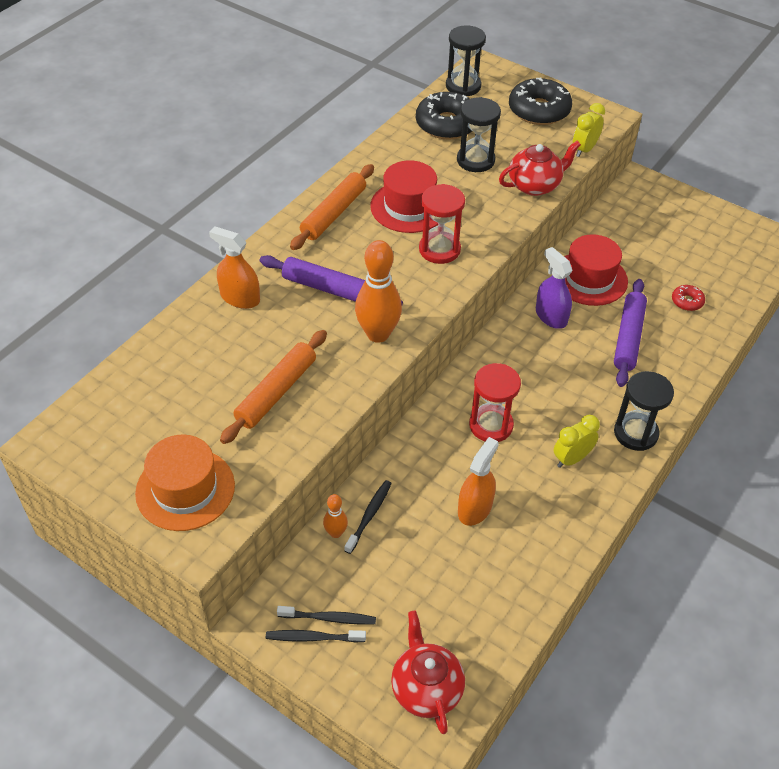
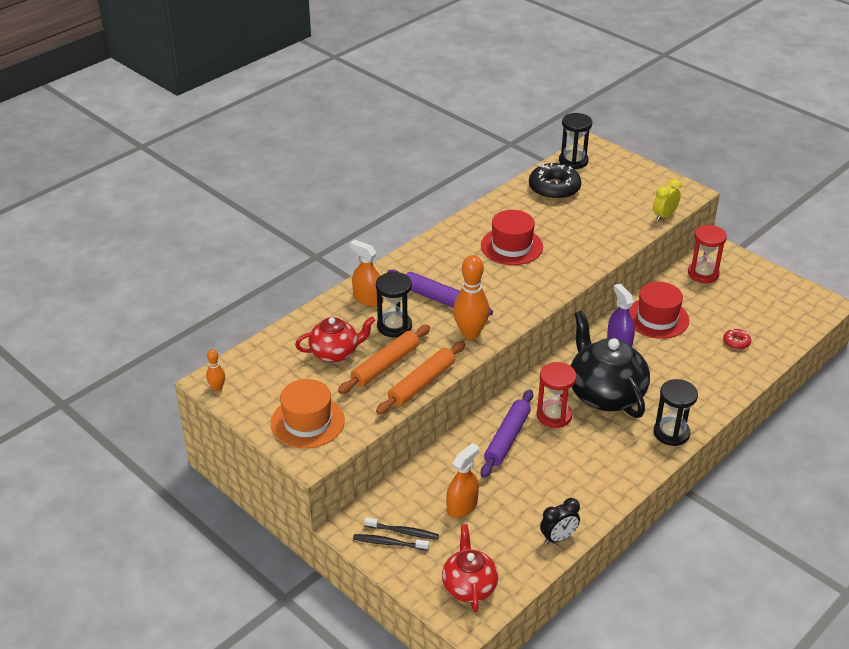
camera: 10 degrees right, 10 degrees down
orange rolling pin [290,164,374,250] -> orange rolling pin moved to [376,341,465,414]
orange bowling pin [323,494,348,538] -> orange bowling pin moved to [206,349,225,391]
black toothbrush [344,480,392,554] -> none
red hourglass [419,184,465,264] -> red hourglass moved to [688,225,727,283]
black hourglass [457,97,501,172] -> black hourglass moved to [376,272,412,338]
orange spray bottle [458,437,499,526] -> orange spray bottle moved to [446,443,479,518]
red teapot [499,141,581,196] -> red teapot moved to [295,317,375,363]
black donut [509,78,572,125] -> none
yellow clock [553,415,600,468] -> none
purple rolling pin [614,279,647,387] -> purple rolling pin moved to [481,390,533,478]
none -> black clock [540,498,580,545]
none -> black teapot [571,311,650,418]

